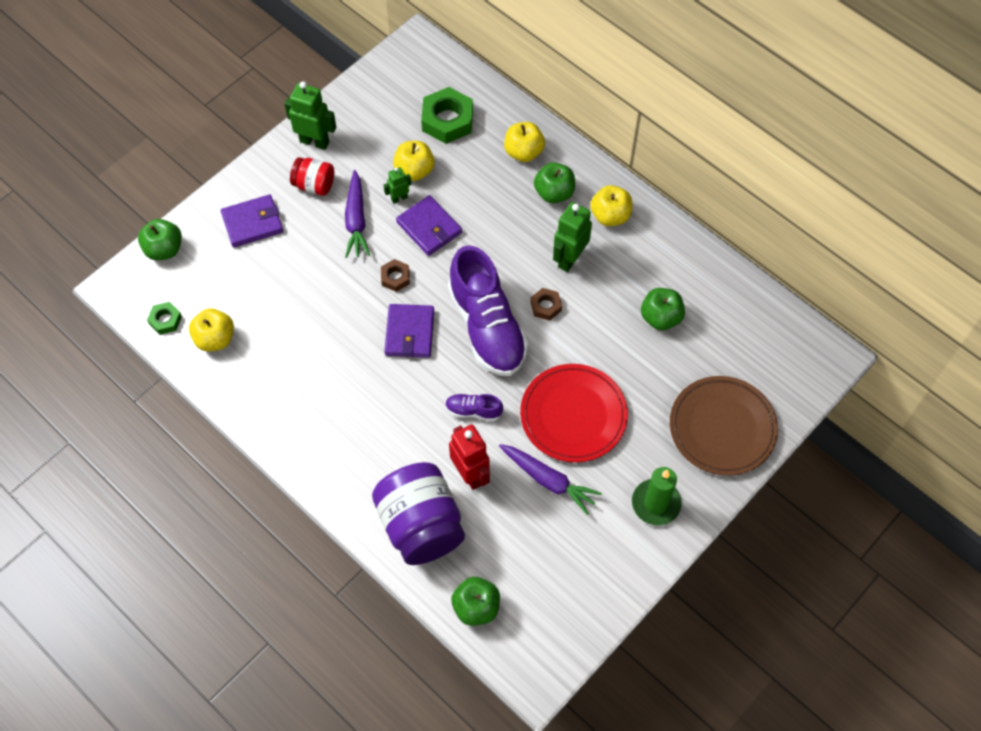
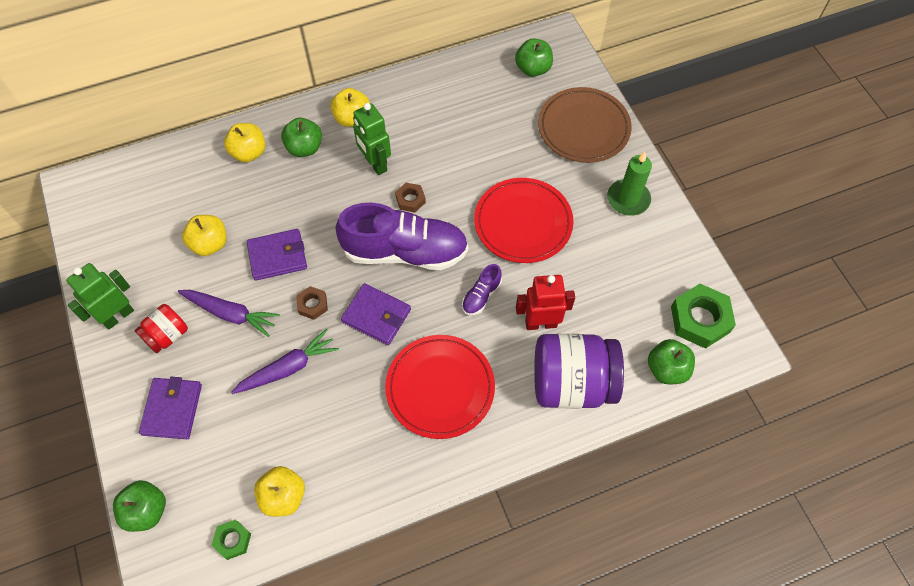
camera: 65 degrees left, 0 degrees up
green robot [384,167,412,204] -> none
green nut [421,87,473,144] -> green nut moved to [671,284,736,349]
purple carrot [499,444,602,515] -> purple carrot moved to [231,329,339,394]
green apple [641,288,685,330] -> green apple moved to [515,38,553,77]
none -> red plate [385,335,495,439]

